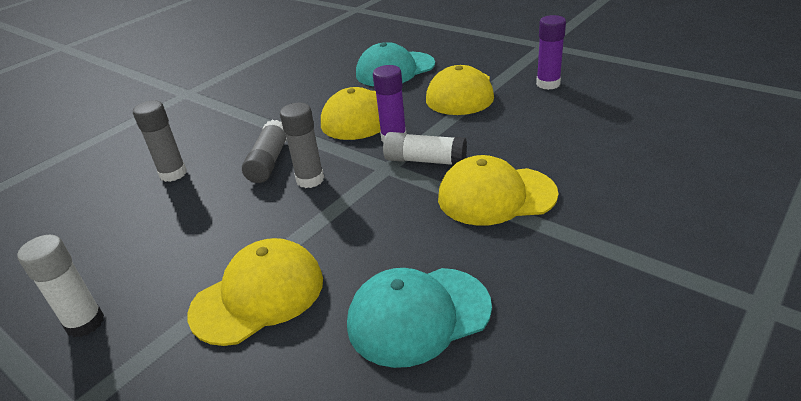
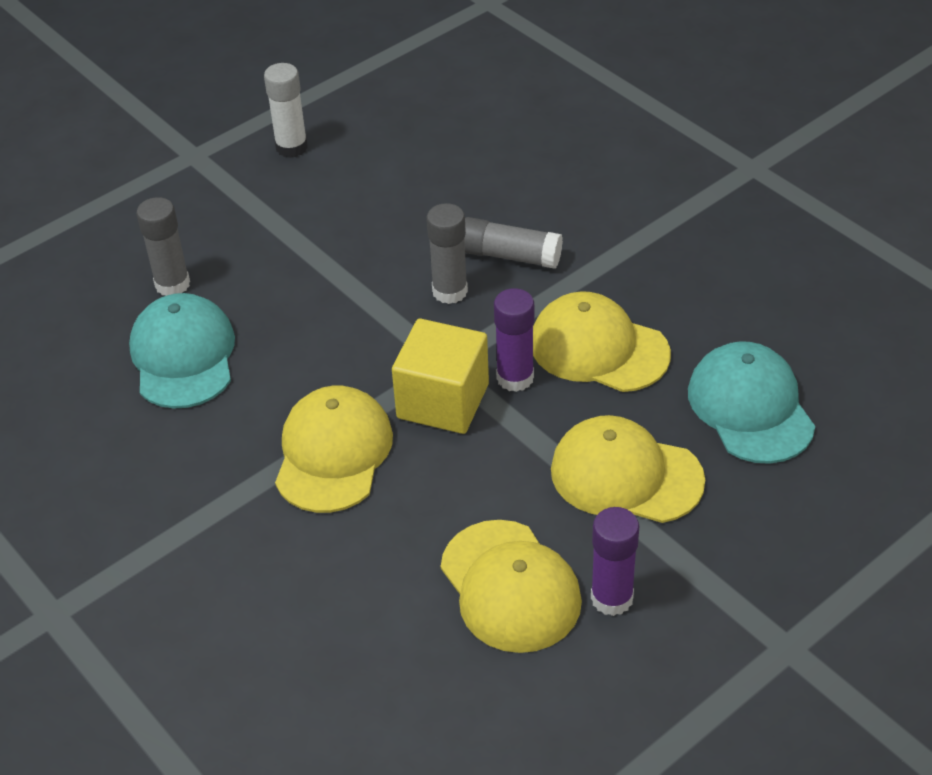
camera: 100 degrees right, 10 degrees up
grey glue stick [133,100,187,182] -> grey glue stick moved to [136,197,190,296]
yellow cap [188,238,323,346] -> yellow cap moved to [441,520,582,653]
white glue stick [383,132,467,165] -> yellow cube [392,318,489,434]

